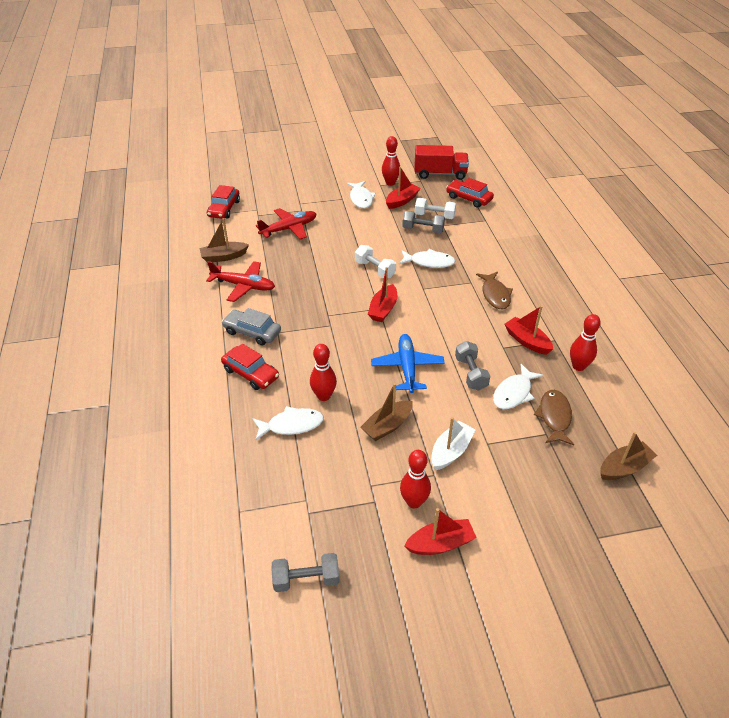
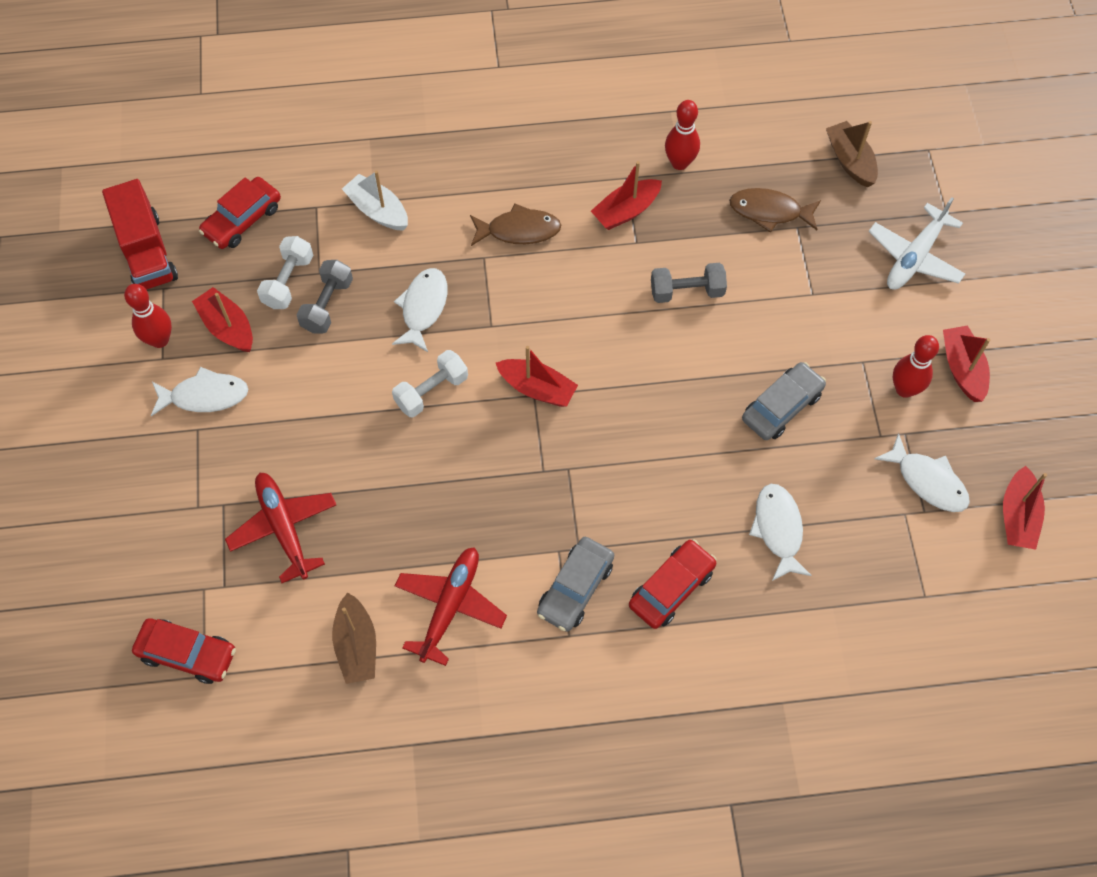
camera: 85 degrees left, 20 degrees up
grey dumbbell [272,553,340,592] -> red boat [1003,466,1047,550]
red bowling pin [310,344,337,401] -> none
brown boat [361,383,413,441] -> grey car [742,362,826,440]
blue plane [371,334,444,393] -> none
red truck [415,145,469,180] -> red truck turned 150 degrees clockwise [102,179,178,290]
white boat [431,417,476,470] -> white boat moved to [342,170,408,231]
white fish [493,364,543,409] -> white fish moved to [875,433,970,512]
none -> white plane [868,197,965,290]

